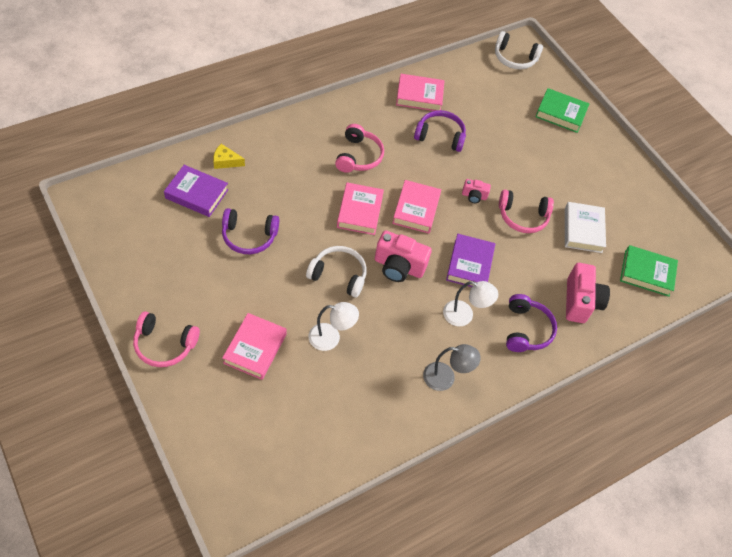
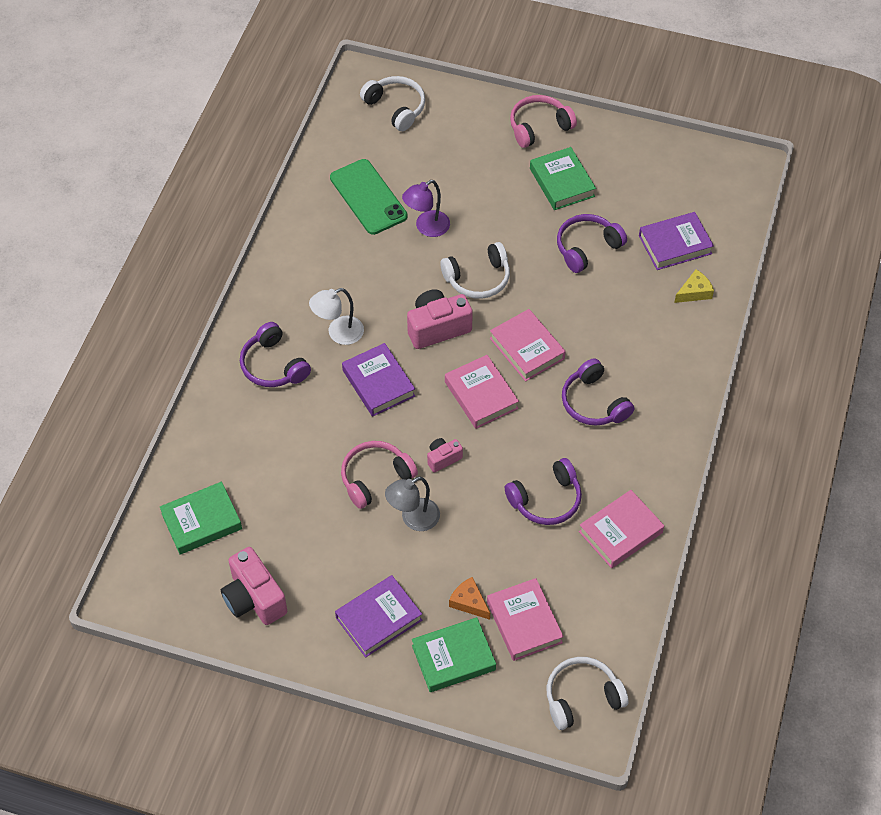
camera: 145 degrees right, 0 degrees up
pink book [222,313,287,380] -> pink book moved to [487,578,564,661]
white lamp [308,302,359,351] -> purple lamp [402,180,450,237]
pink headphones [335,124,384,173] -> purple headphones [562,358,634,426]
grey lamp [423,344,481,391] -> grey lamp moved to [385,477,440,531]
white book [565,202,606,253] -> none
pink camera [566,263,610,323] -> pink camera moved to [221,547,287,625]
none -> green phone [330,159,407,235]
none -> purple book [335,575,422,658]
none -> white headphones [360,76,425,131]
none -> orange cheese [449,577,490,620]
none -> green book [530,147,596,210]

